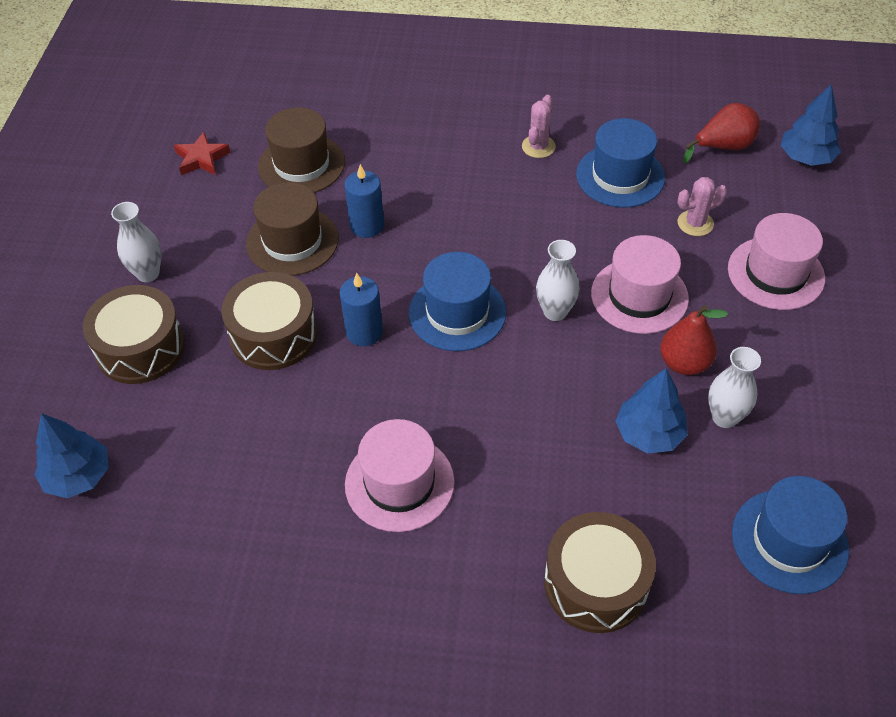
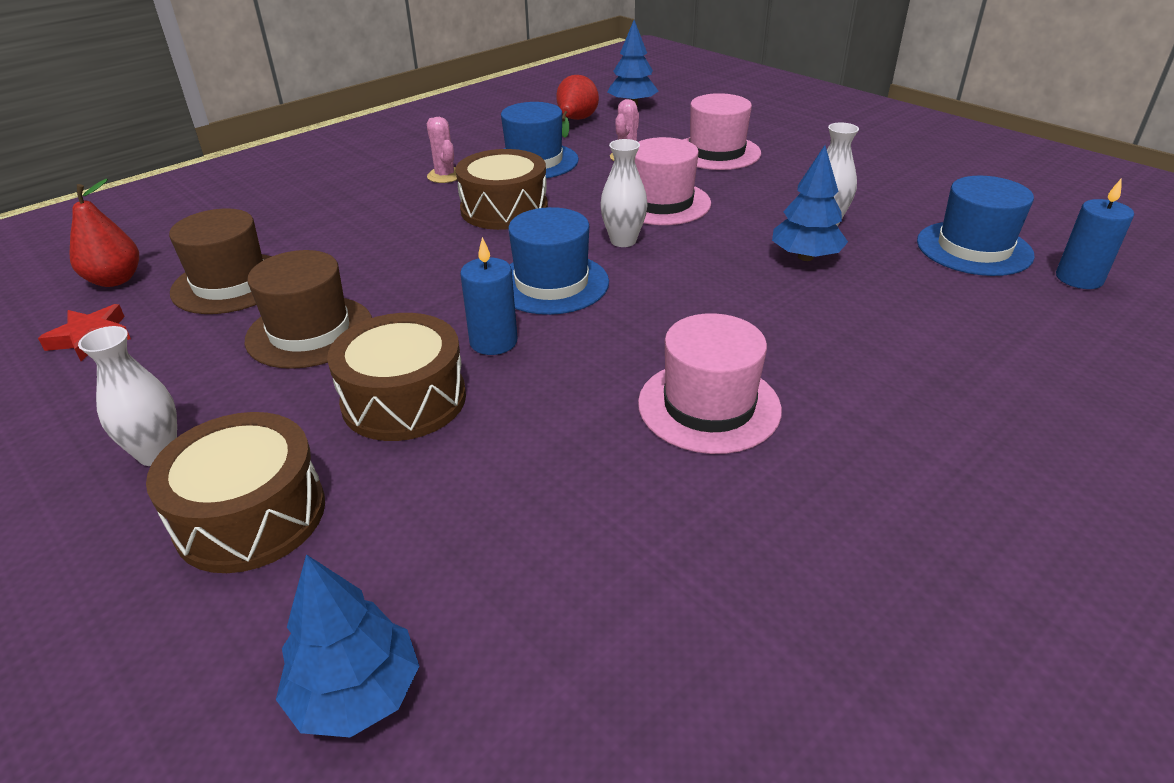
camera: 50 degrees left, 15 degrees down
blue candle [344,164,384,238] -> blue candle moved to [1056,178,1134,289]
brown drum [544,512,656,633] -> brown drum moved to [455,149,548,230]
red pear [660,305,728,375] -> red pear moved to [69,179,139,287]

